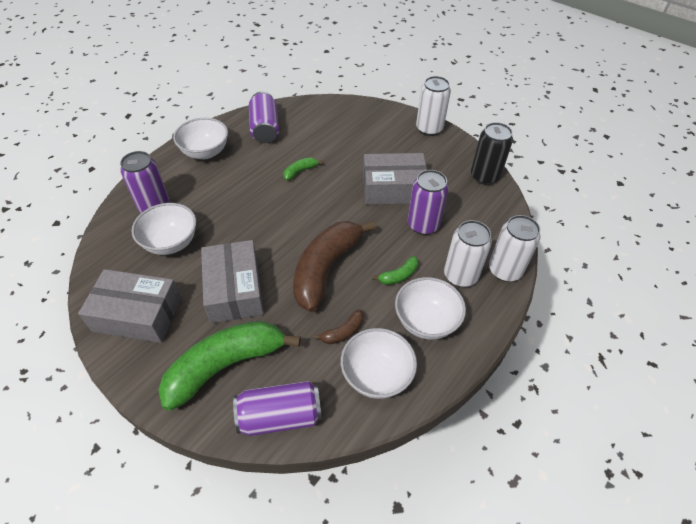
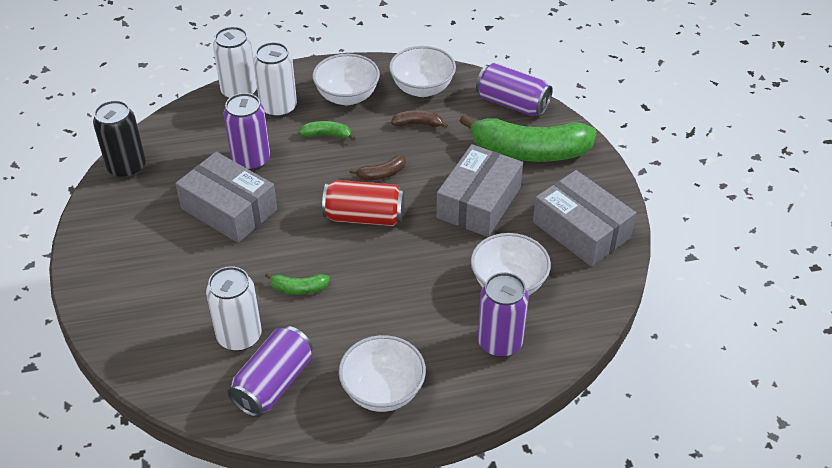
camera: 140 degrees left, 5 degrees down
brown banana [293,221,376,312] -> brown banana [350,155,406,181], size x0.42
white can [416,76,451,136] -> white can moved to [206,266,262,351]
none -> red can [322,180,405,226]

